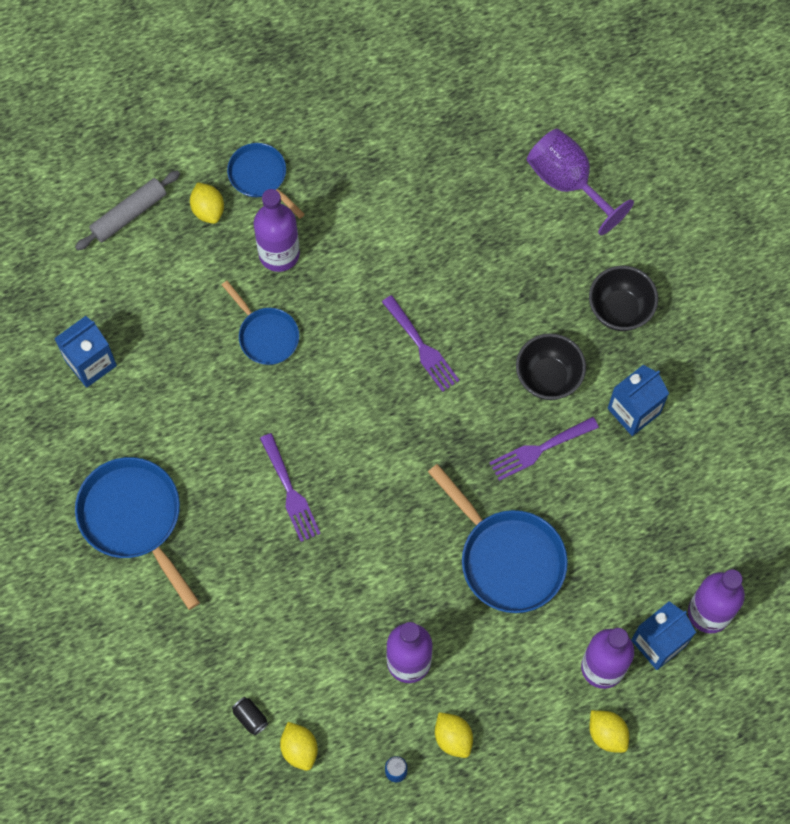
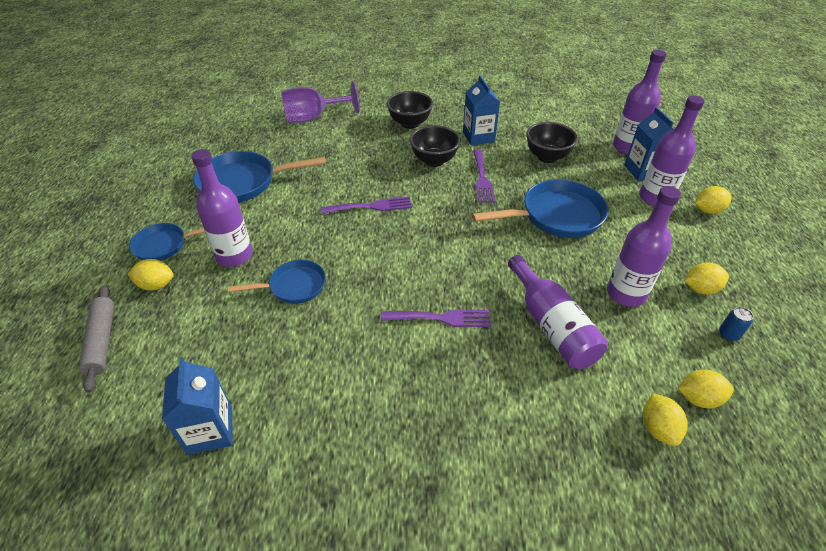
camera: 65 degrees left, 25 degrees down
blue pan [75,457,200,610] -> blue pan moved to [193,151,326,203]
black can [232,697,269,736] -> yellow lemon [643,393,688,446]
none -> purple bottle [508,255,608,369]
none -> black bowl [526,122,578,163]

